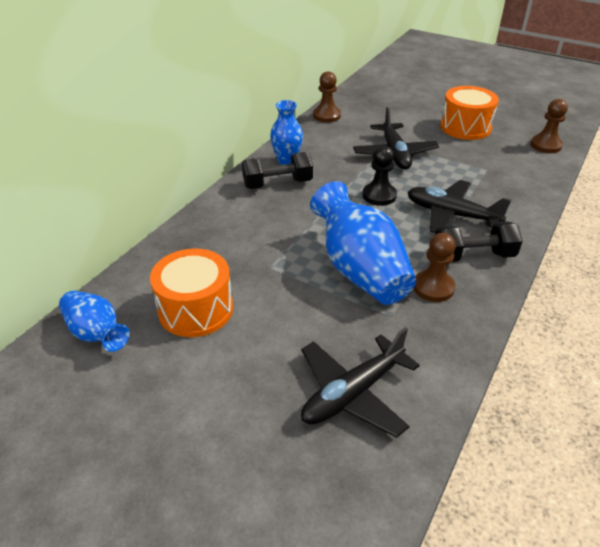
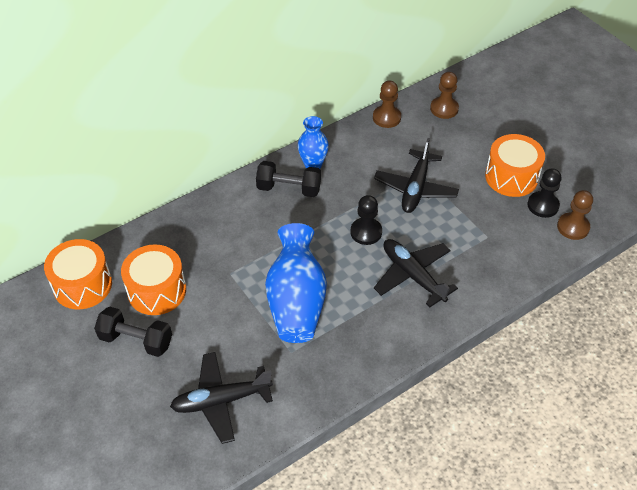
camera: 25 degrees right, 10 degrees up
blue vase [59,291,130,352] -> orange drum [44,239,112,309]
brown pawn [413,233,456,302] -> brown pawn moved to [430,72,459,119]
black dumbbell [435,221,523,262] -> black dumbbell moved to [94,307,172,357]
none -> black pawn [528,168,562,218]

